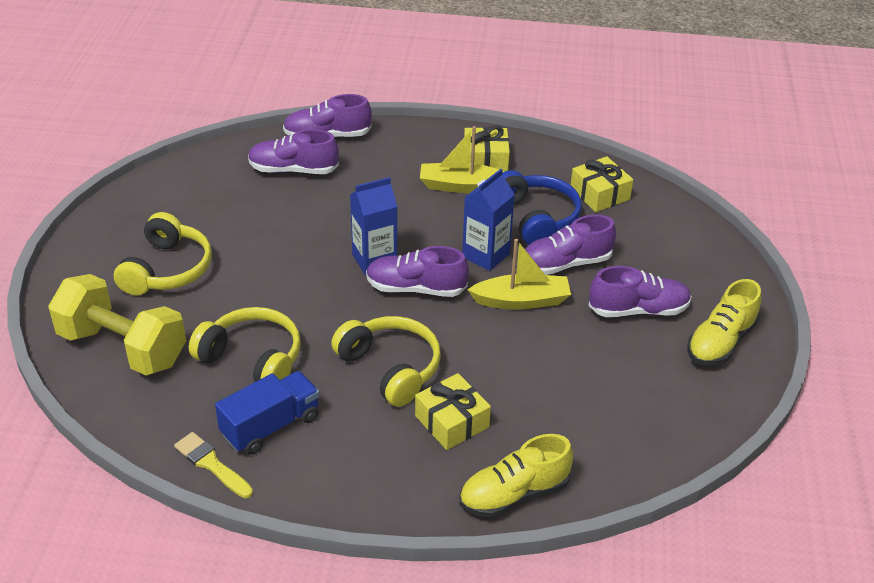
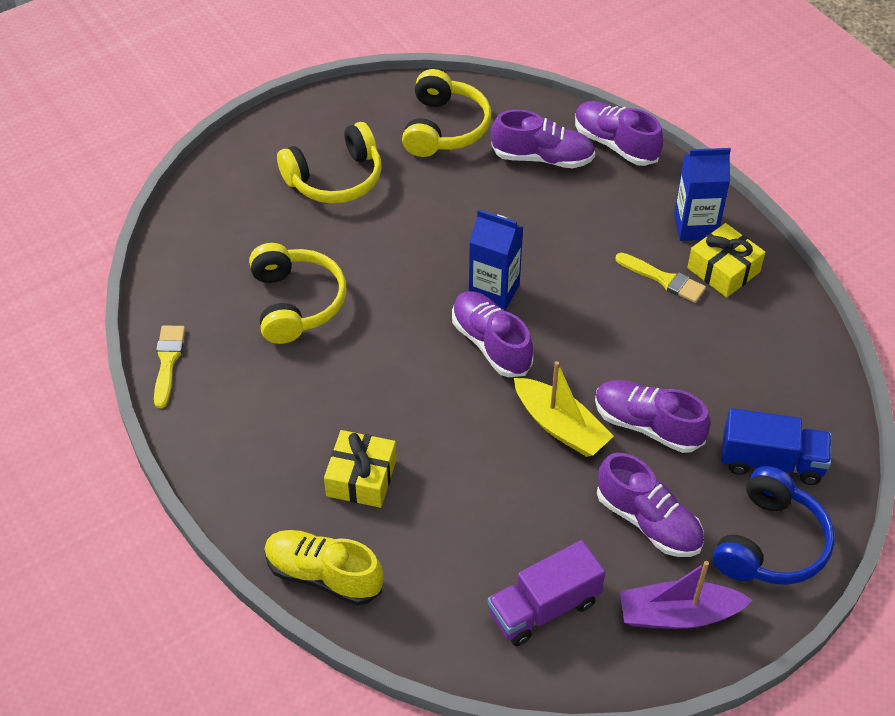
camera: 50 degrees right, 10 degrees up
yellow dumbbell [48,274,186,375] -> none
blue truck [215,371,320,455] -> blue truck moved to [721,408,831,485]
purple shoe [248,129,339,174] -> purple shoe turned 135 degrees clockwise [491,109,595,168]
yellow headphones [331,316,441,407] -> yellow headphones moved to [402,69,491,157]
yellow boat [420,126,505,193] -> yellow brush [615,253,706,303]
blue carton [462,169,515,271] -> blue carton moved to [674,148,731,241]
blue headphones [502,170,582,245] -> blue headphones moved to [713,466,835,585]
yellow gift [571,156,633,212] -> none
yellow shoe [687,279,761,365] -> purple boat [620,561,752,629]
none -> purple truck [488,540,605,646]

